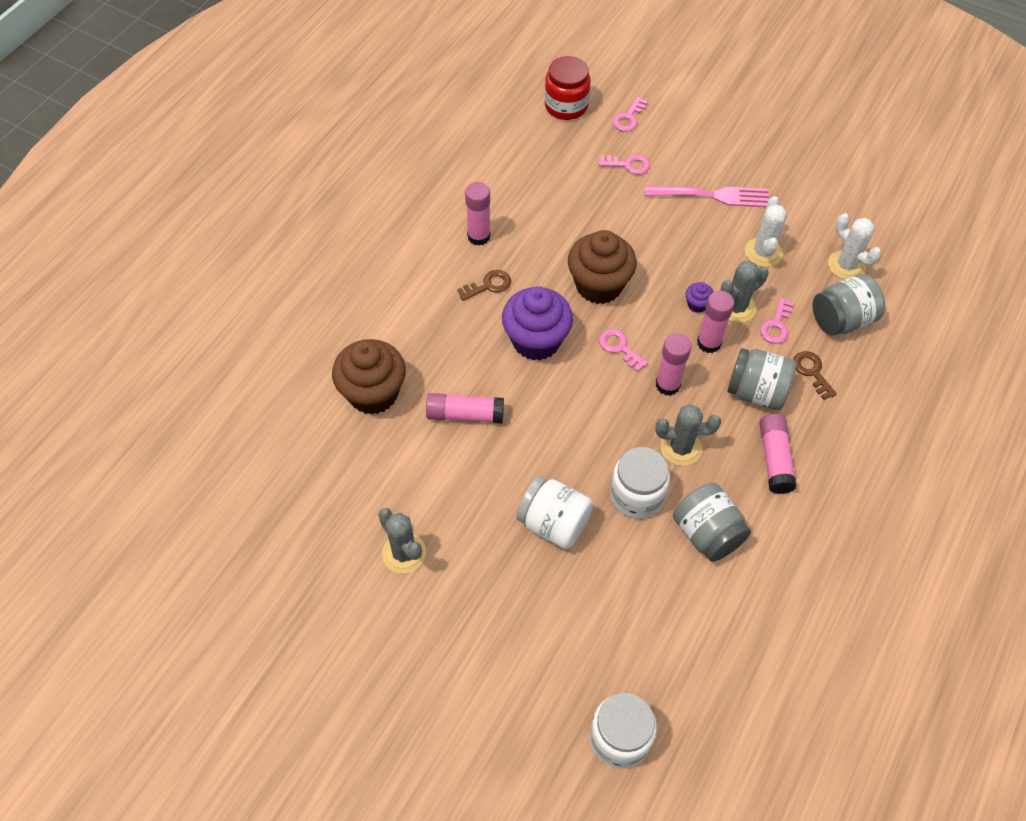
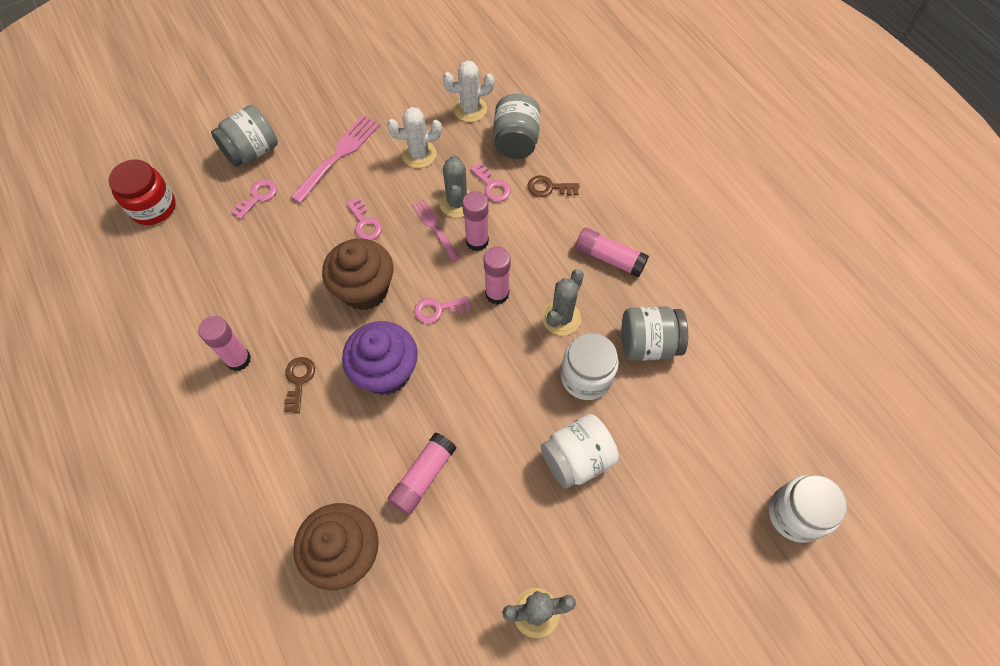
camera: 60 degrees left, 5 degrees up
pink key [612,97,648,132] -> pink key moved to [346,197,382,240]
purple cupcake [686,282,714,313] -> pink fork [412,199,460,262]
grey jar [727,348,796,410] -> grey jar moved to [211,105,278,167]
white cactus [745,196,787,267] -> white cactus turned 45 degrees counterclockwise [387,107,442,168]

